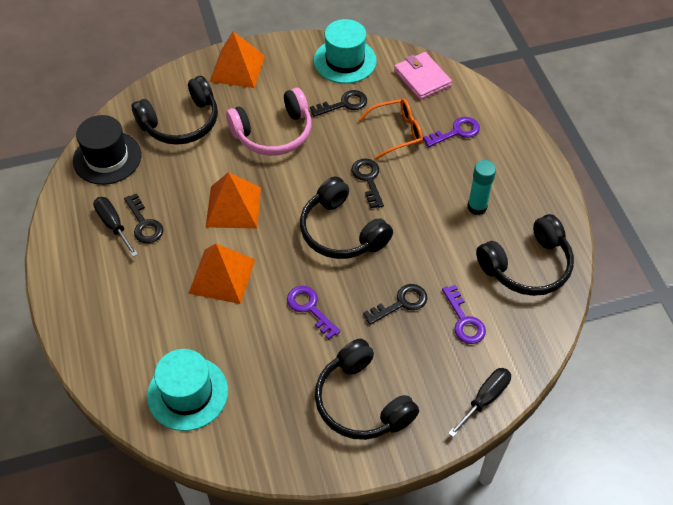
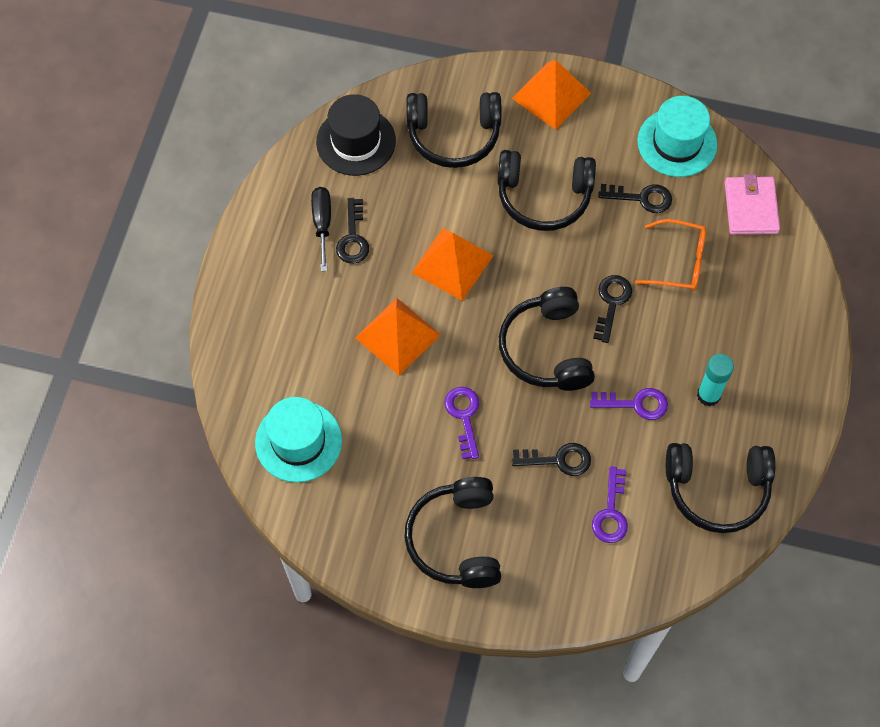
camera: 30 degrees right, 10 degrees up
pink headphones [226,88,311,156] -> black headphones [497,150,596,231]
purple key [423,117,480,147] -> purple key moved to [590,388,668,420]
black screwdriver [448,368,511,437] -> none

